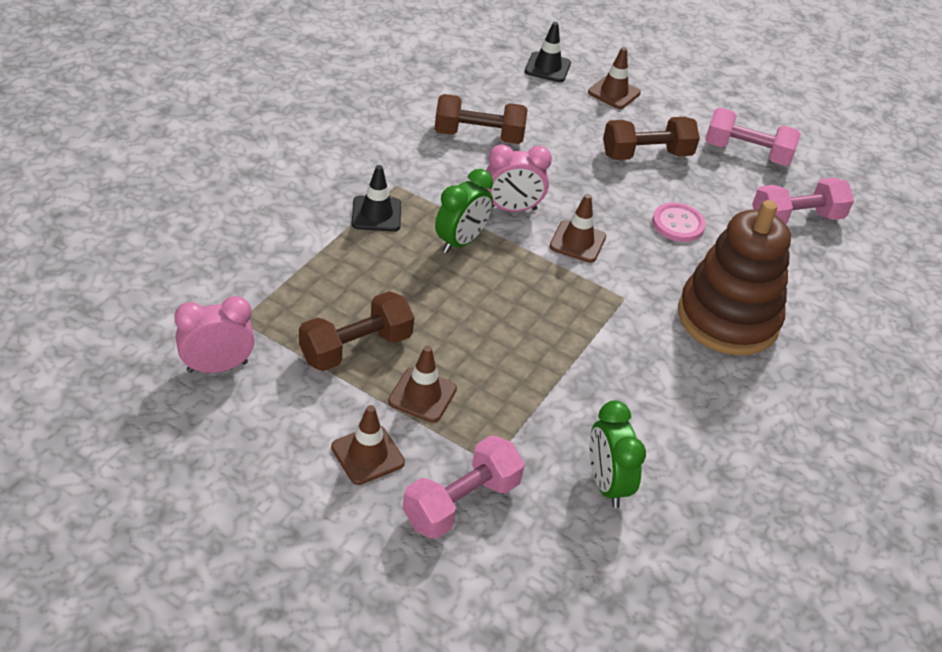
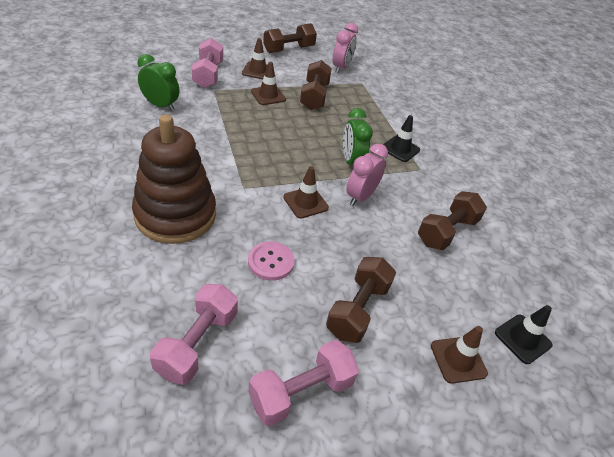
camera: 130 degrees right, 0 degrees up
none -> brown dumbbell [263,23,317,53]

